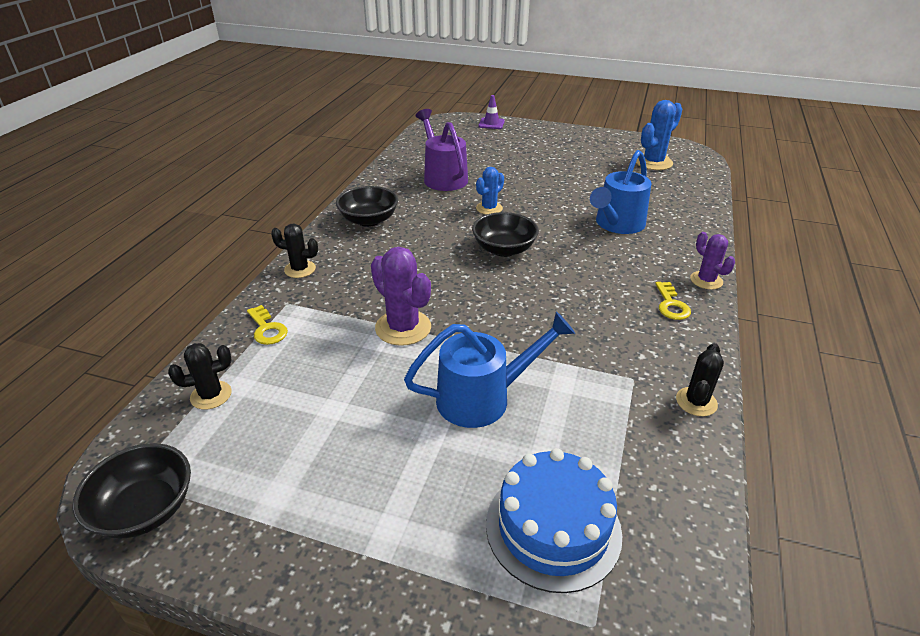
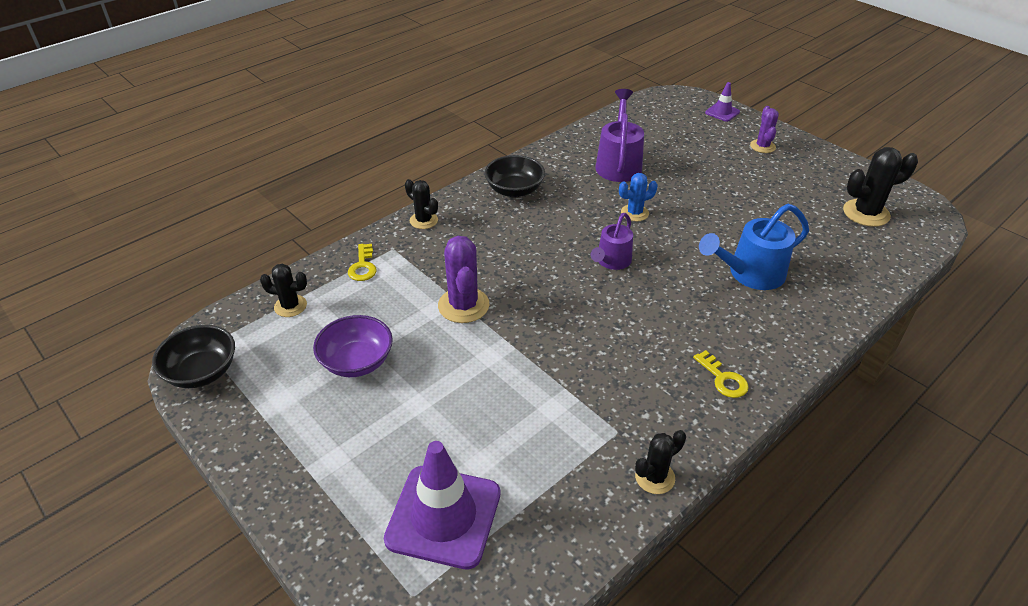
camera: 30 degrees right, 5 degrees up
blue watering can [404,311,575,428] -> none
black bowl [472,212,539,257] -> purple watering can [591,213,633,270]
blue cake [486,448,622,593] -> purple traffic cone [384,441,500,570]
blue cactus [636,100,682,170] -> black cactus [843,147,918,227]
yellow key [655,282,691,320] -> yellow key turned 60 degrees counterclockwise [693,350,749,398]
purple cactus [690,232,735,290] -> purple cactus moved to [750,106,779,153]
none -> purple bowl [313,315,393,377]

